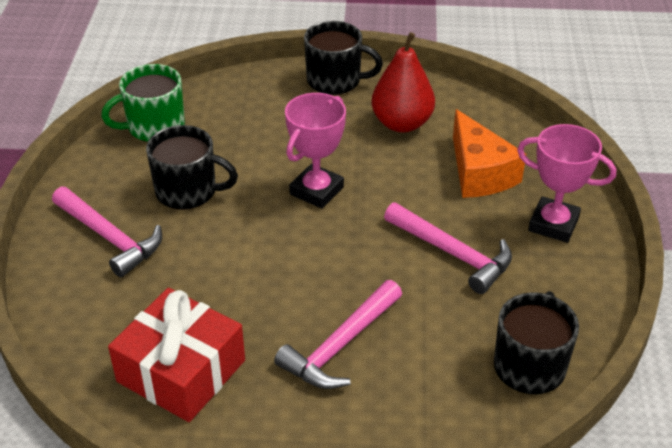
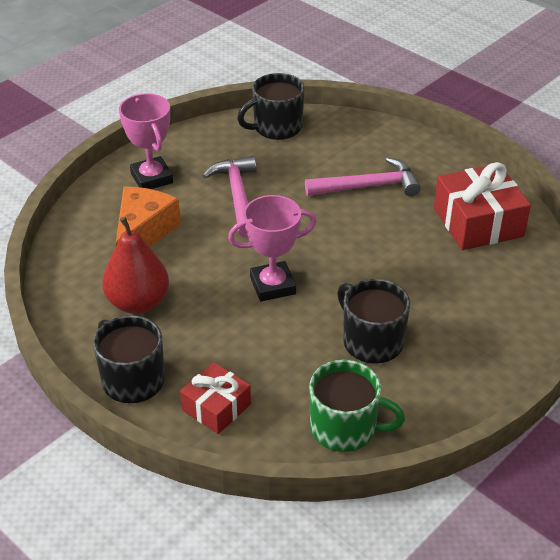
camera: 140 degrees left, 0 degrees up
pink hammer [52,187,162,278] -> none
none -> red gift [180,362,251,434]

